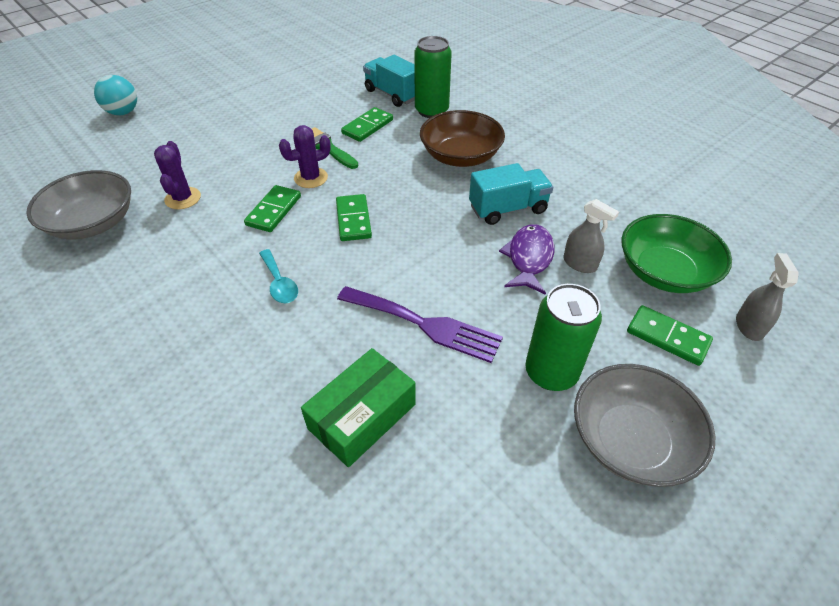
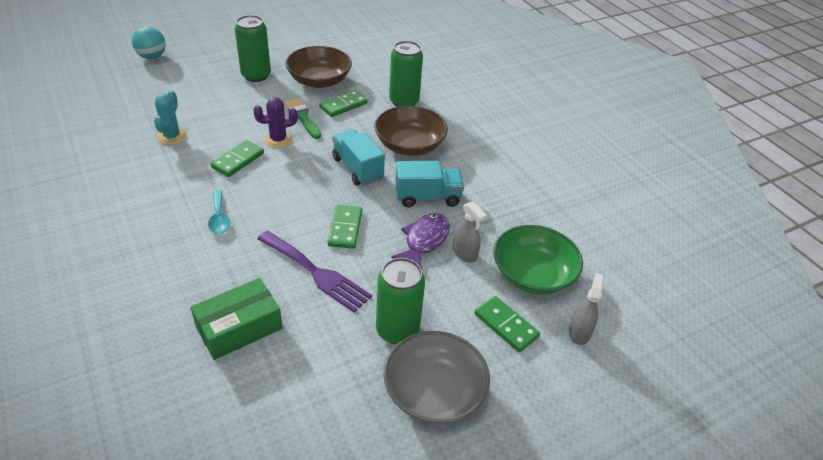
camera: 10 degrees right, 5 degrees down
grey bowl [26,170,131,239] -> none
purple cactus [154,141,201,209] -> turquoise cactus [154,91,187,145]
green domino [336,194,372,241] -> green domino moved to [328,205,363,249]
turquoise truck [363,55,415,107] -> turquoise truck moved to [332,129,385,186]
none -> green can [235,15,271,82]
none -> brown bowl [286,46,352,88]

